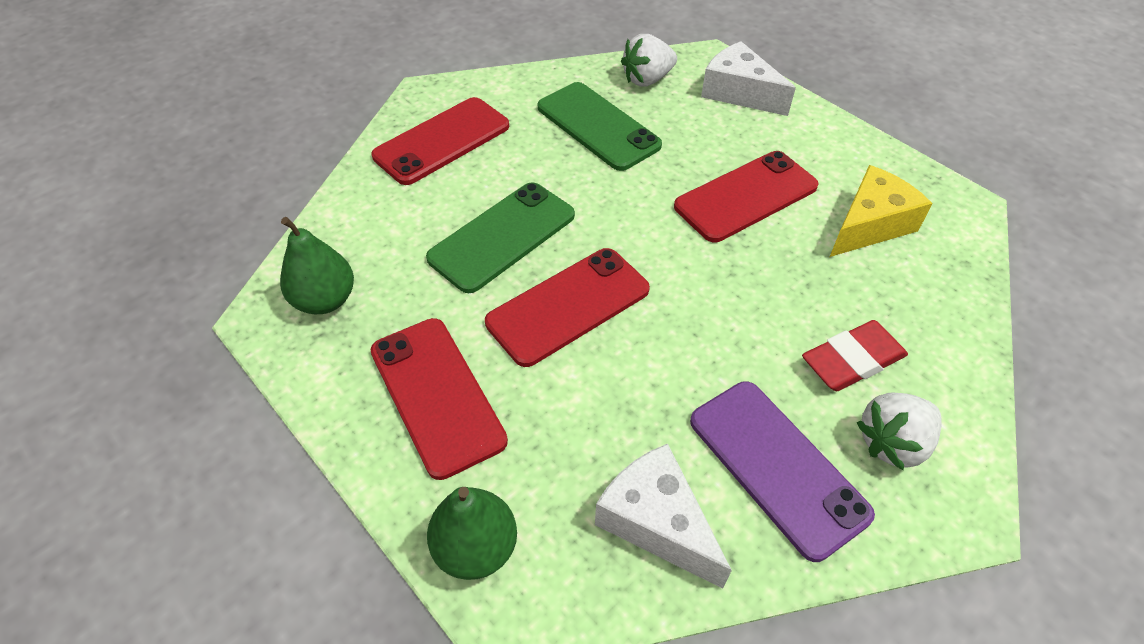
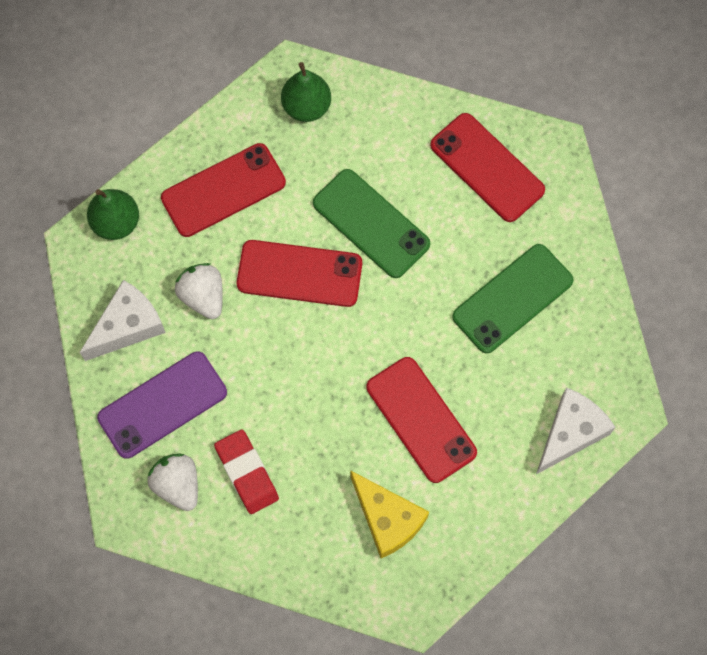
camera: 90 degrees right, 20 degrees up
red phone [485,248,650,367] -> red phone turned 45 degrees counterclockwise [237,240,362,307]
white strawberry [621,34,677,87] -> white strawberry moved to [175,263,223,319]

